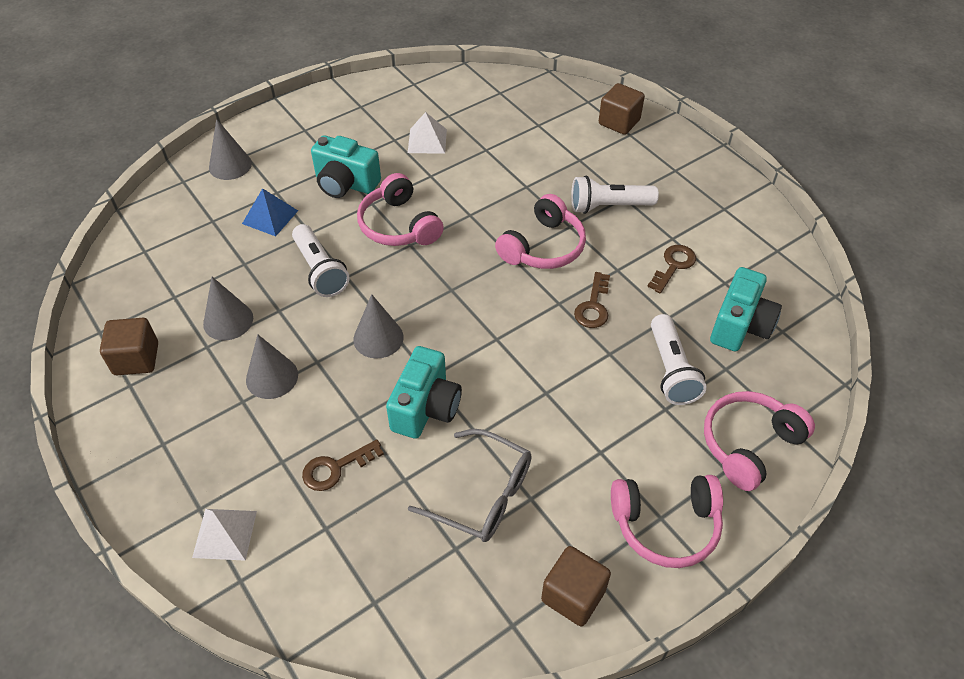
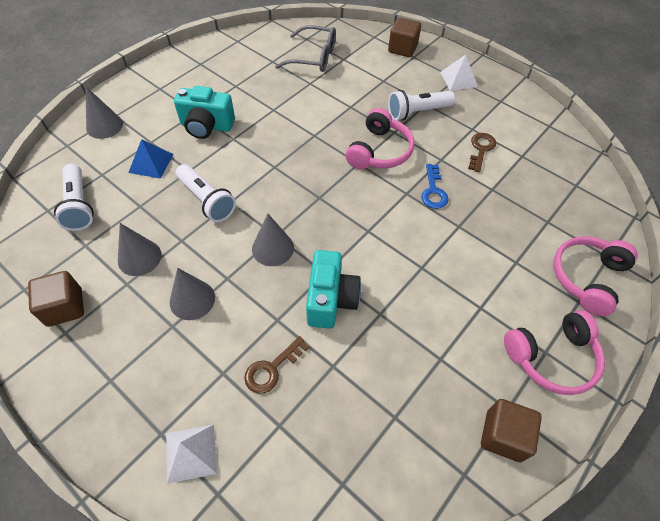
camera: 15 degrees left, 5 degrees up
pink headphones [357,173,444,246] -> none
white pyramid [408,112,447,154] -> white pyramid moved to [440,55,478,91]
grey glasses [408,429,532,542] -> grey glasses moved to [275,25,336,72]
brown key [574,272,610,328] -> blue key [421,164,449,209]
white flashlight [651,314,707,405] -> white flashlight moved to [54,164,94,231]
turquoise camera [710,267,782,351] -> none

